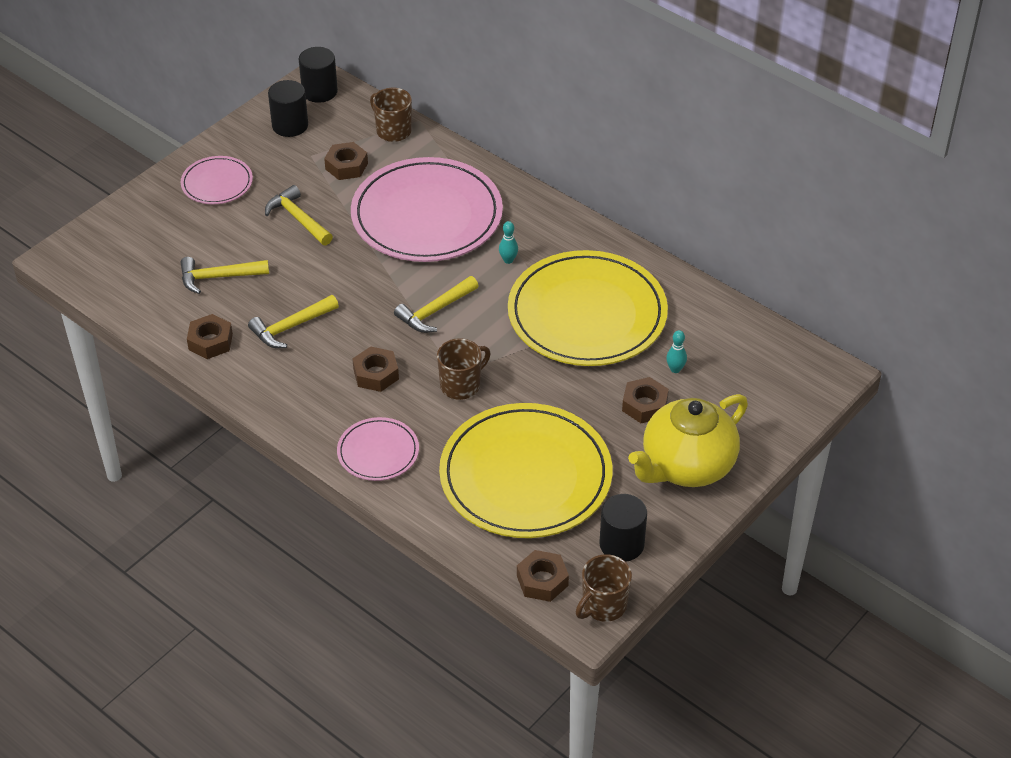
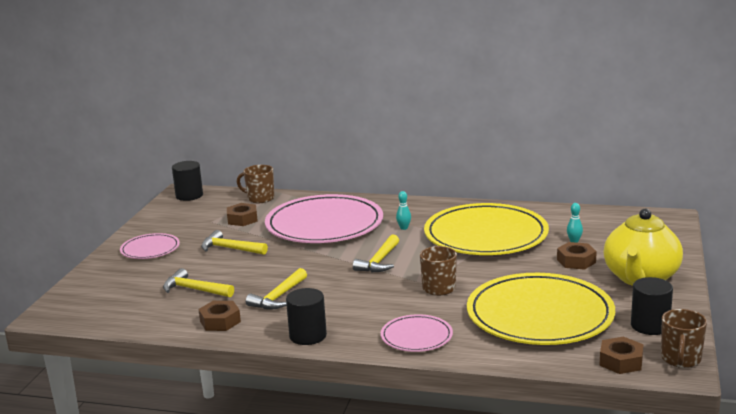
camera: 25 degrees left, 25 degrees down
yellow hammer [181,257,269,294] -> yellow hammer turned 60 degrees clockwise [163,268,234,298]
black cylinder [268,80,308,137] -> black cylinder moved to [286,288,327,345]
brown nut [353,346,399,392] -> none

